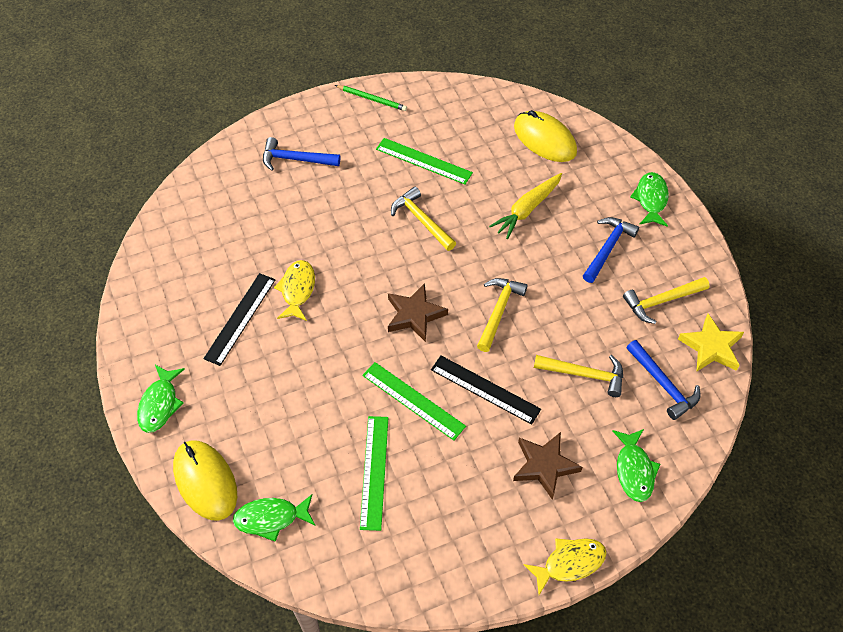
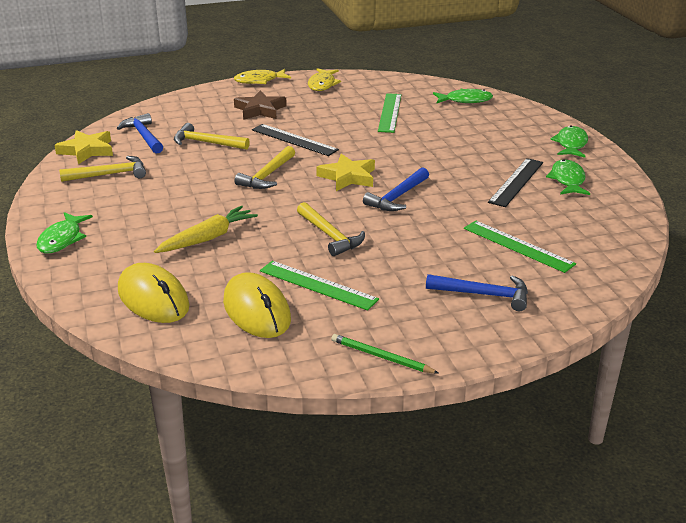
camera: 175 degrees left, 25 degrees down
yellow mouse [173,440,237,521] -> yellow mouse moved to [223,272,291,338]
yellow fish [274,260,315,321] -> yellow fish moved to [308,68,341,91]
green ruler [362,362,466,441] -> green ruler moved to [464,220,576,273]
brown star [388,283,448,342] -> yellow star [316,154,375,191]
blue hammer [583,217,639,283] -> blue hammer moved to [363,167,429,211]
green fish [612,429,661,502] -> green fish moved to [546,159,590,195]

